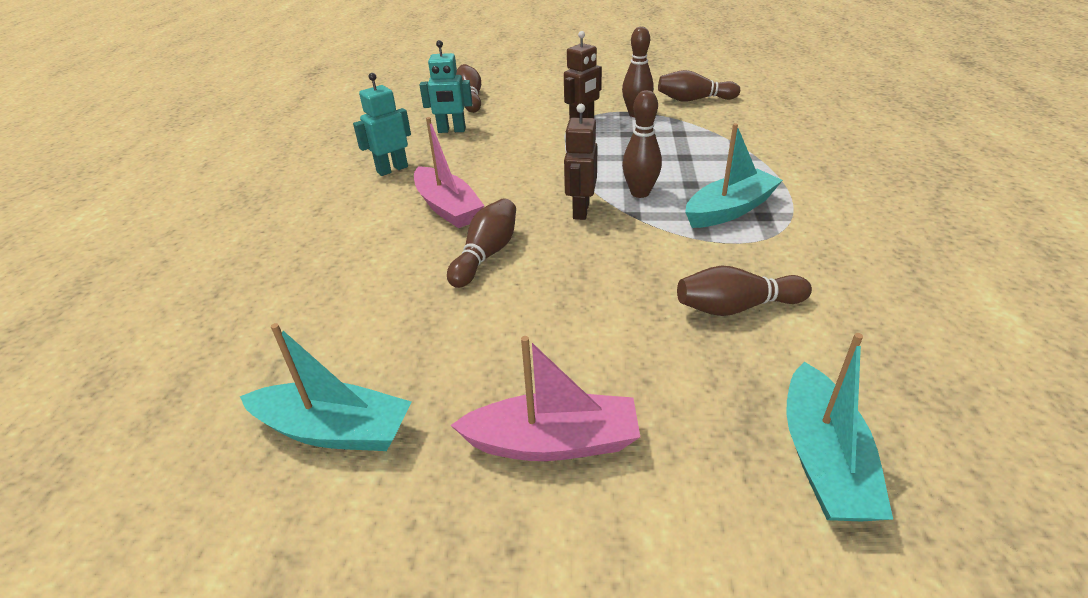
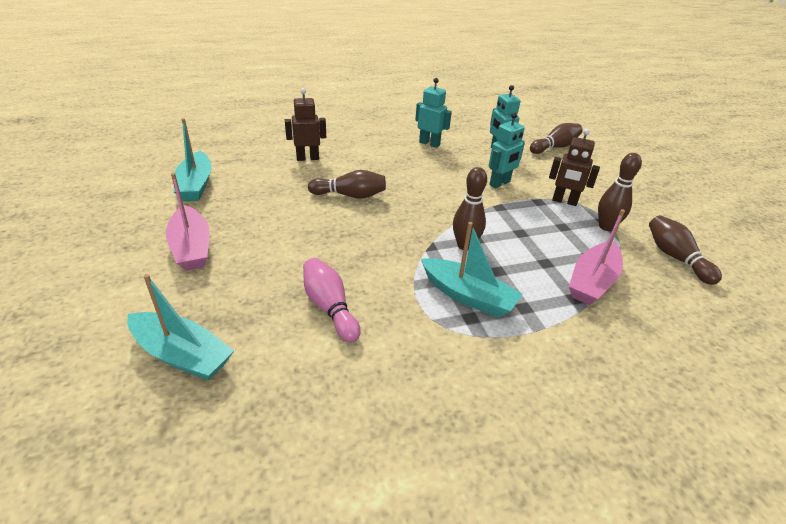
camera: 65 degrees right, 0 degrees up
pink boat [414,117,484,228] -> pink boat moved to [569,209,625,305]
brown robot [564,104,597,220] -> brown robot moved to [285,88,326,161]
brown bowling pin [677,266,812,316] -> pink bowling pin [303,258,361,343]
turquoise boat [786,333,893,521] -> turquoise boat turned 135 degrees counterclockwise [127,274,235,381]
none -> turquoise robot [489,112,525,188]

